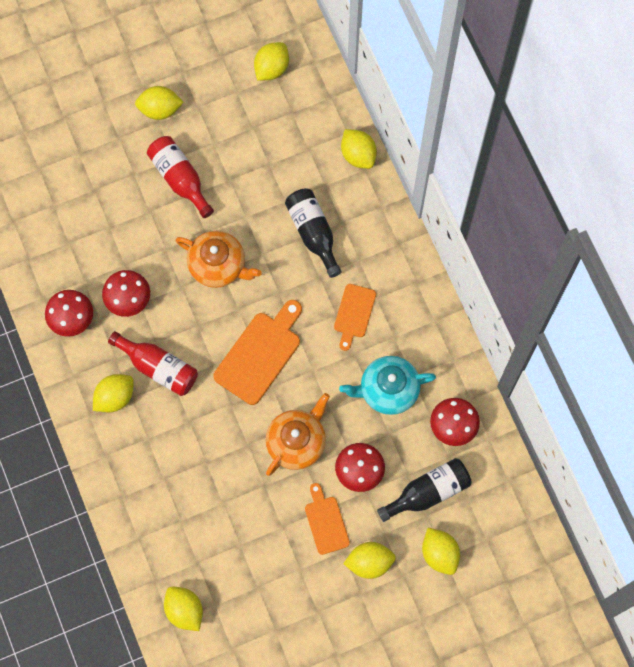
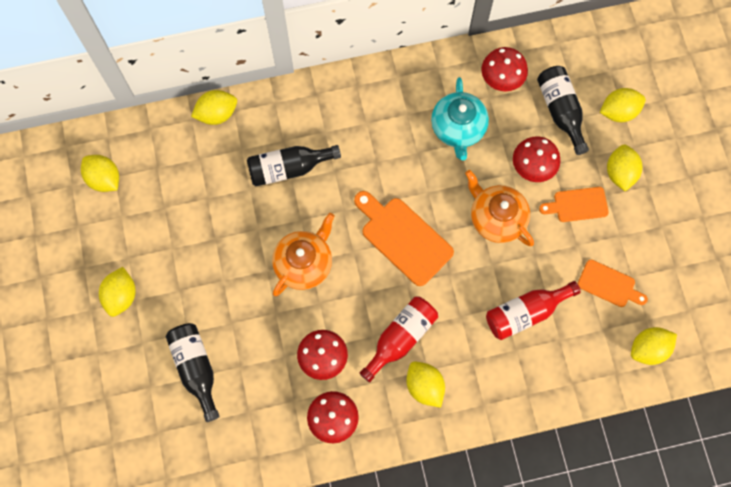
camera: 80 degrees left, 0 degrees up
red bottle [147,136,214,218] -> red bottle moved to [486,281,581,340]
orange cutting board [334,284,376,351] -> orange cutting board moved to [578,260,648,307]
none -> black bottle [166,323,220,422]

